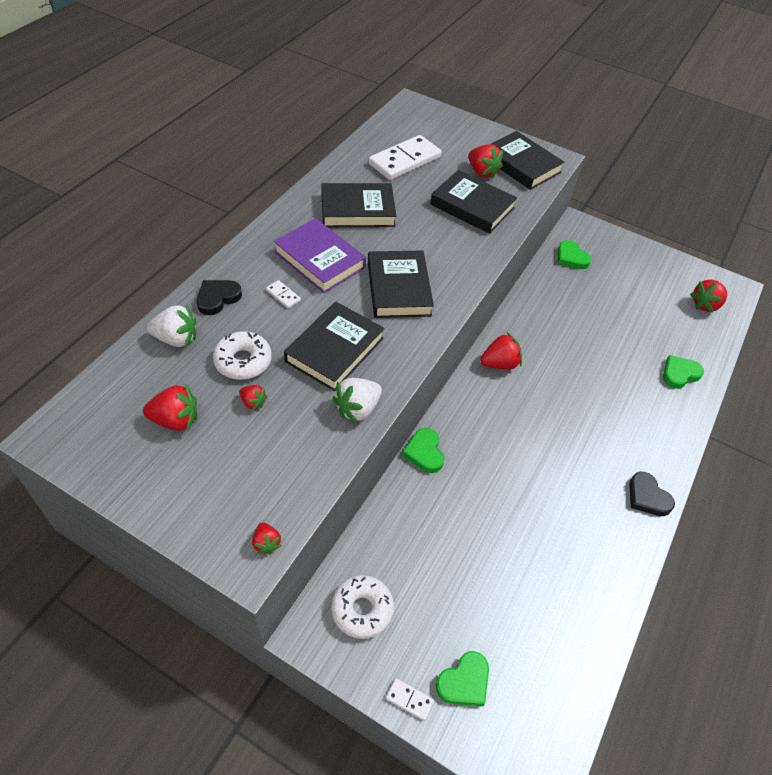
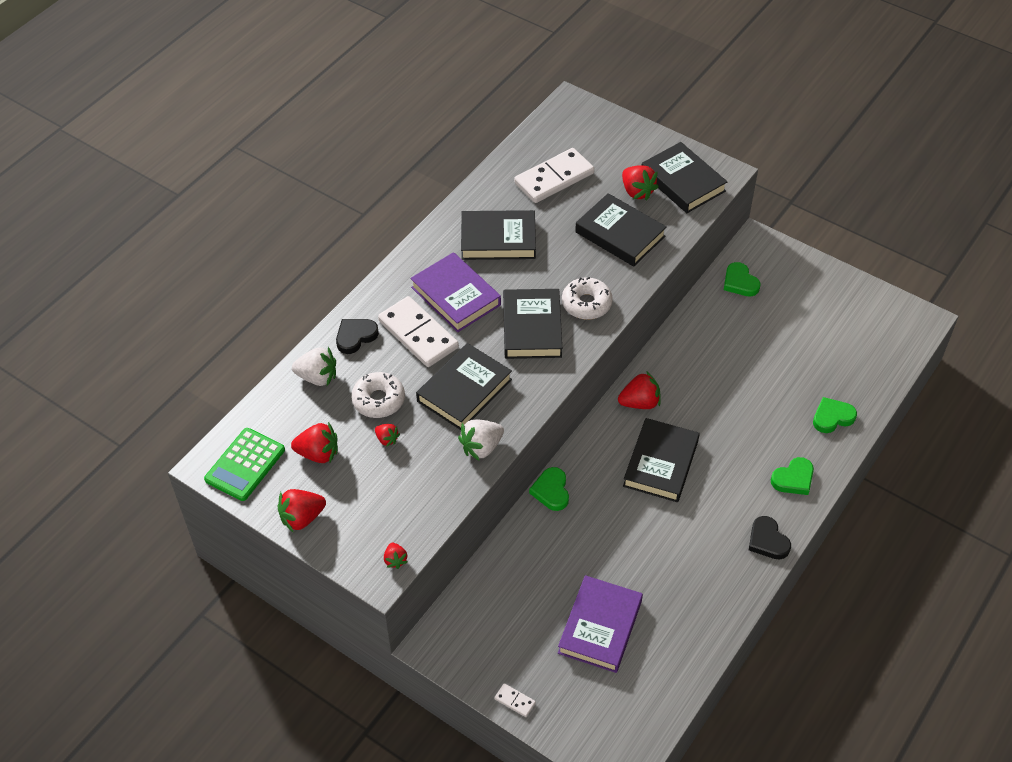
camera: 10 degrees right, 0 degrees up
white domino [266,280,301,309] -> white domino [378,296,459,367], size x2.41
white donut [331,575,394,639] -> white donut moved to [562,277,613,320]
green heart [436,651,489,706] -> green heart moved to [771,457,814,495]
red strawberry [690,279,727,313] -> red strawberry moved to [278,489,326,533]
none -> green calculator [204,428,285,501]
none -> purple book [558,575,643,673]
none -> black book [623,418,700,502]

